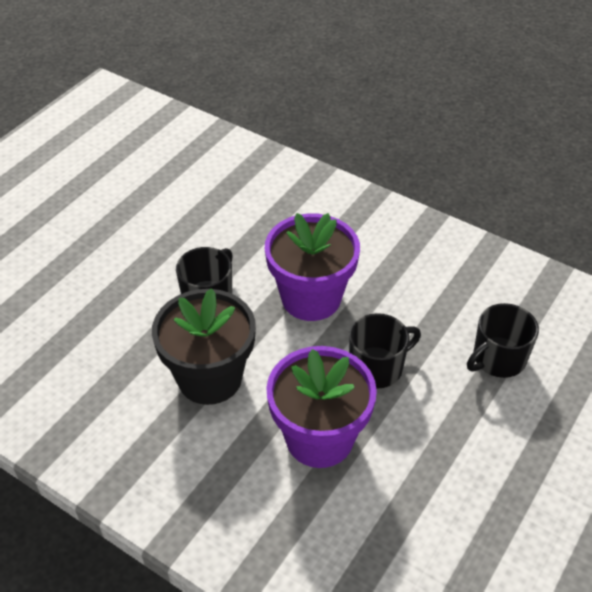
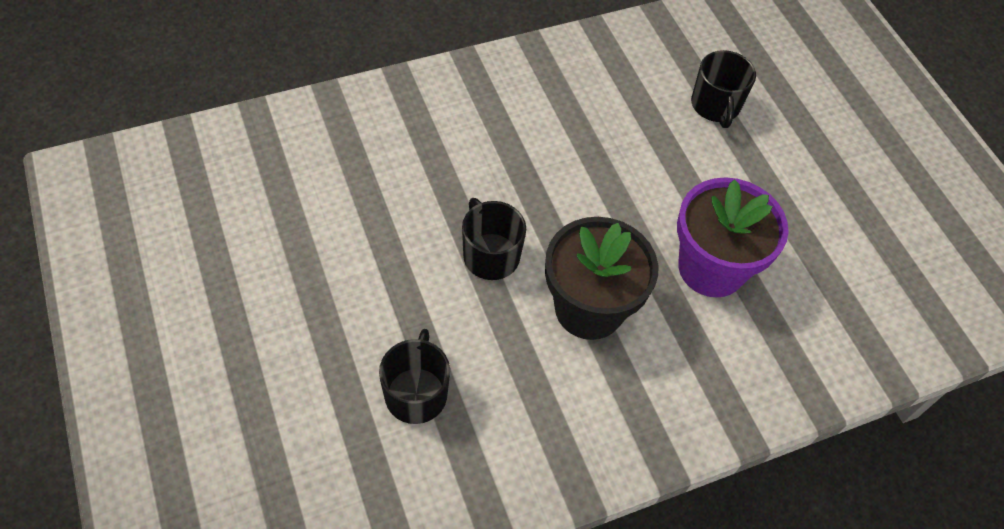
camera: 60 degrees left, 10 degrees up
purple flower pot [265,213,360,321] -> none
black mug [349,313,421,388] -> black mug moved to [379,329,450,424]

